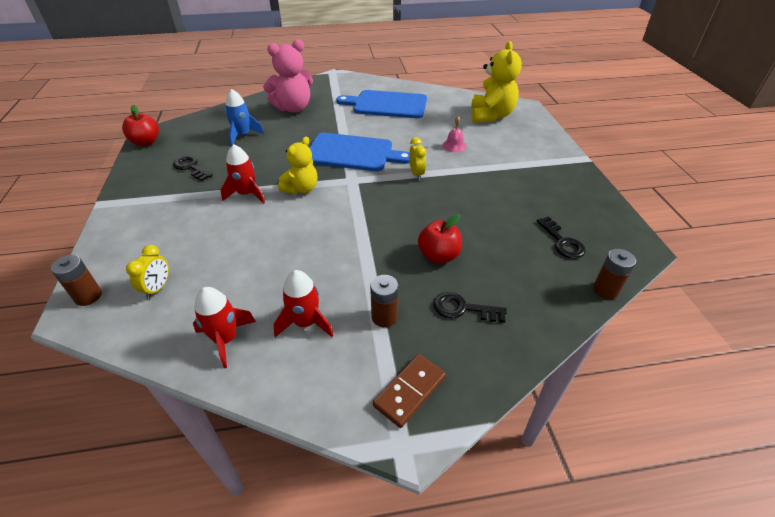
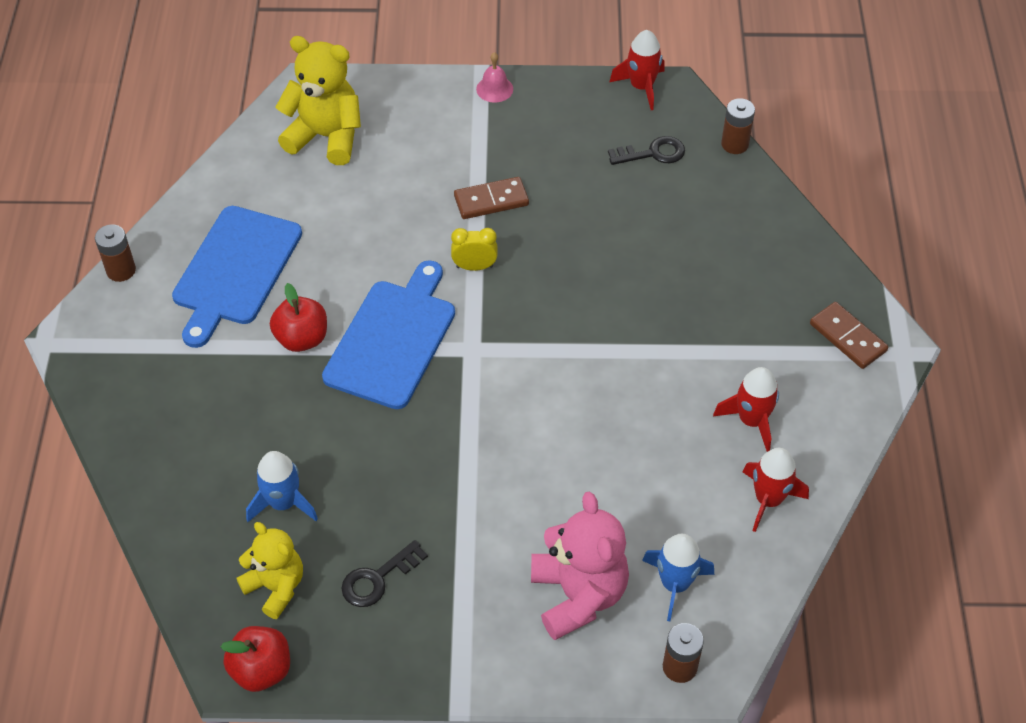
camera: 80 degrees left, 10 degrees up
yellow clock [126,245,169,299] -> blue rocket [642,534,714,621]
red rocket [221,144,265,203] -> red rocket moved to [610,30,665,110]
pink teddy bear [263,39,313,113] -> pink teddy bear moved to [531,492,629,640]
yellow teddy bear [278,137,317,194] -> yellow teddy bear moved to [236,522,303,619]
brown battery [370,275,399,327] -> brown battery moved to [95,224,136,282]
red apple [418,214,462,263] -> red apple moved to [270,283,327,352]
black key [433,292,507,323] -> none
pink bell [443,116,467,152] -> pink bell moved to [476,52,513,103]
none -> brown domino [454,177,529,219]

